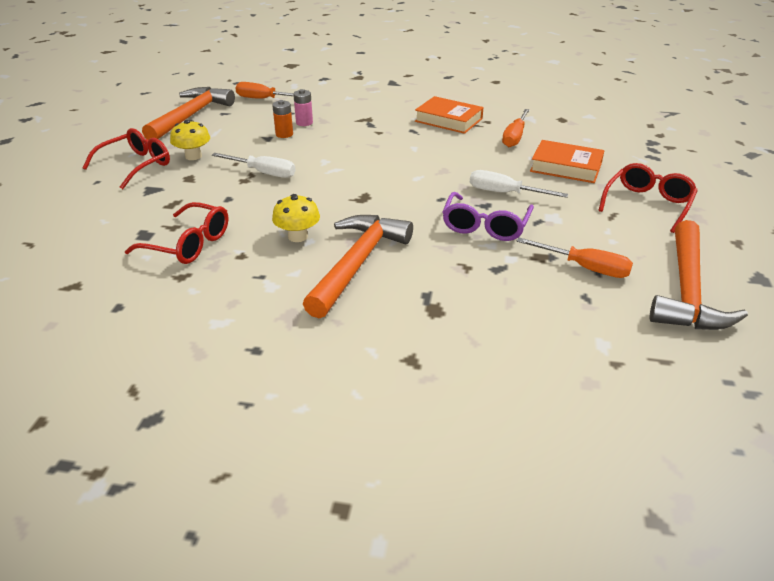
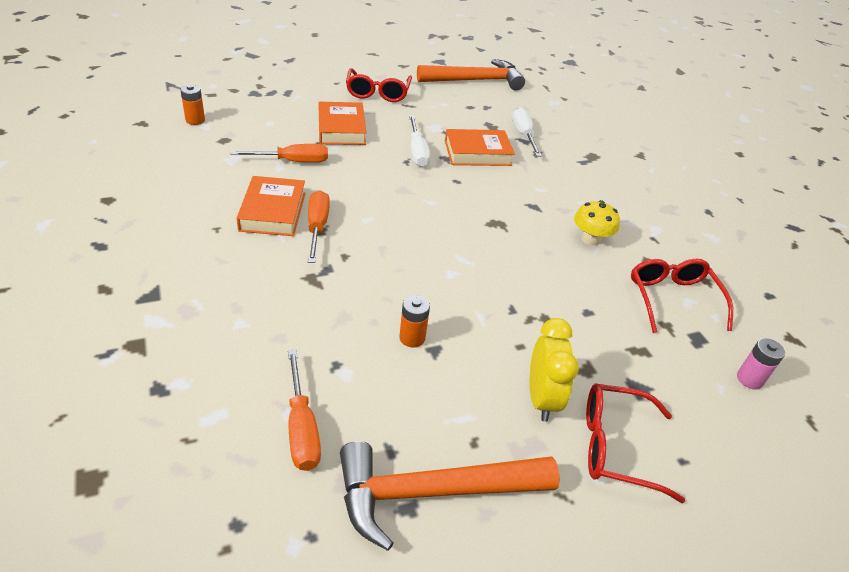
camera: 125 degrees left, 5 degrees up
yellow mushroom [170,120,210,160] -> yellow clock [530,318,579,422]
white screwdriver [212,153,295,178] -> white screwdriver moved to [512,107,542,157]
pink battery [293,89,313,126] -> pink battery moved to [737,338,785,390]
orange hammer [303,215,413,318] -> none
purple glasses [443,192,534,241] -> orange book [445,129,515,166]
orange screwdriver [517,237,633,278] -> orange screwdriver moved to [308,190,330,263]
red glasses [598,163,698,233] -> red glasses turned 90 degrees counterclockwise [346,68,412,102]
none -> orange battery [180,85,205,125]

